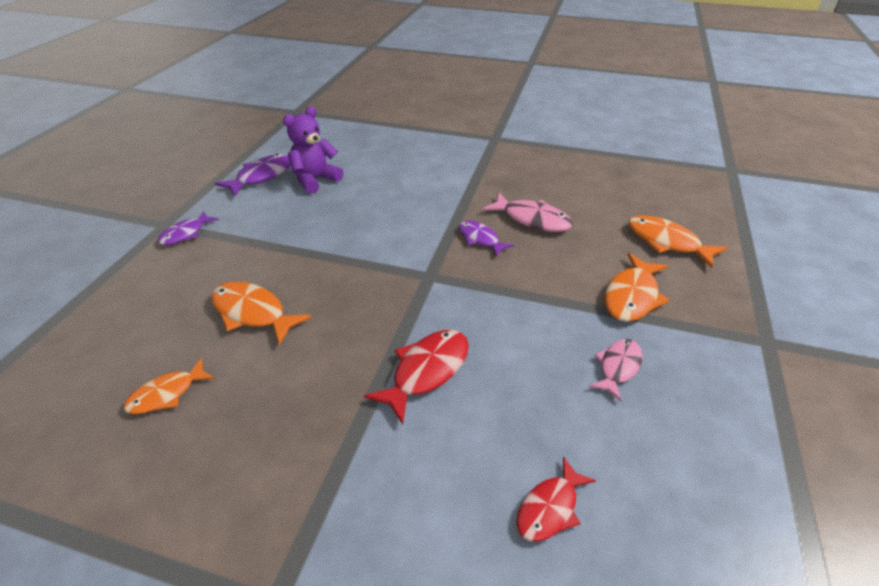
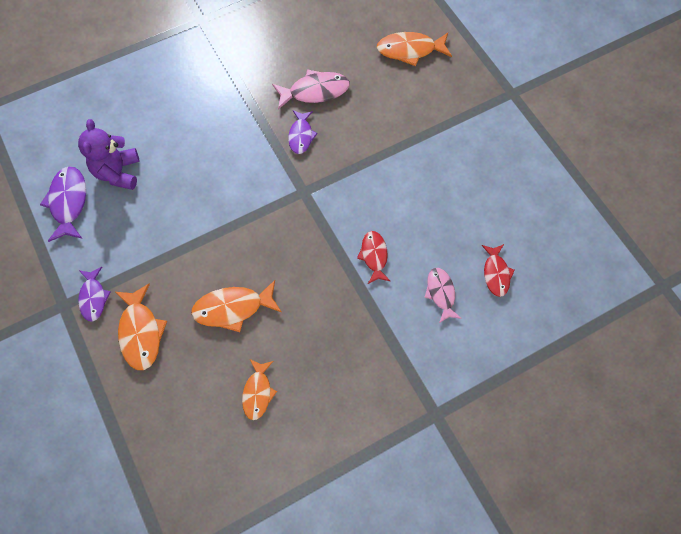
camera: 45 degrees left, 25 degrees up
red fish [364,330,469,424] -> red fish [357,231,390,284], size x0.66
purple fish [459,221,514,257] -> purple fish turned 90 degrees counterclockwise [288,110,318,154]
pink fish [589,339,643,401] -> pink fish moved to [424,268,462,323]
orange fish [605,253,669,322] -> orange fish moved to [115,284,167,370]

